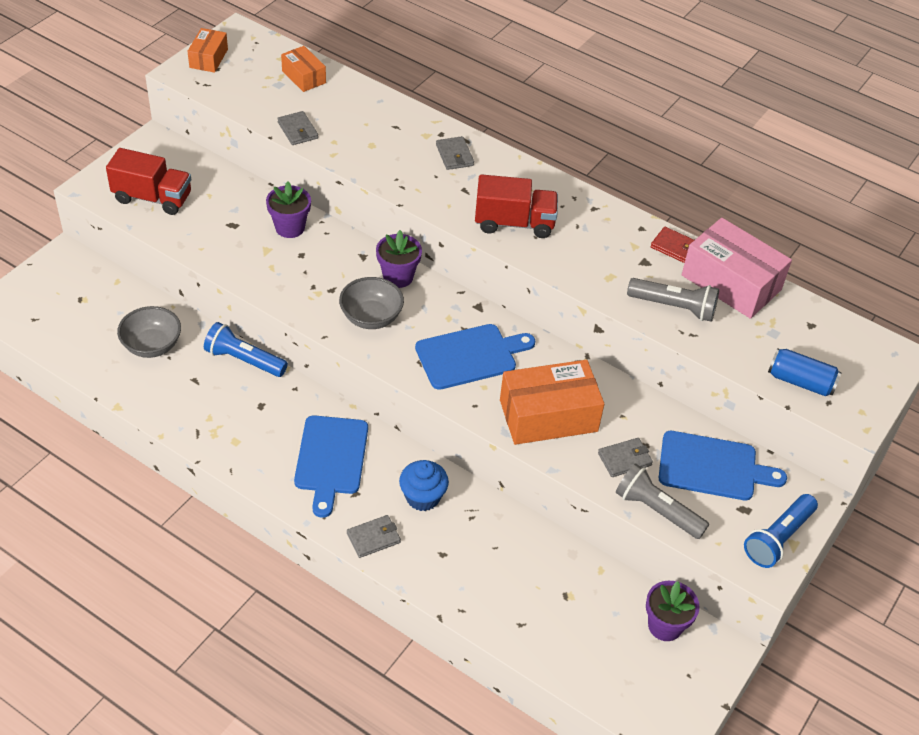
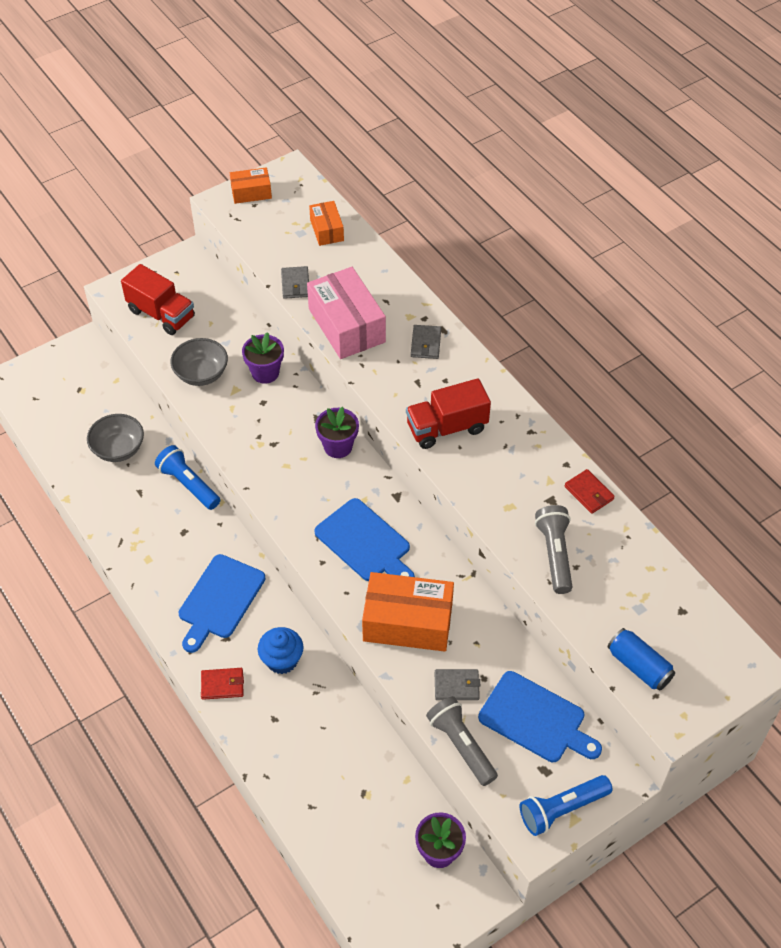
camera: 25 degrees right, 5 degrees up
orange box [187,28,228,73] -> orange box turned 45 degrees clockwise [230,167,272,204]
grey bowl [339,277,404,329] -> grey bowl moved to [170,338,228,386]
grey wallet [347,515,401,558] -> red wallet [201,668,244,700]
blue cutting board [415,324,535,390] -> blue cutting board turned 45 degrees clockwise [314,498,415,581]
red truck [475,174,558,238] -> red truck turned 135 degrees clockwise [406,378,491,449]
grey flashlight [627,278,719,322] -> grey flashlight turned 135 degrees counterclockwise [535,505,572,594]
pink box [682,218,792,319] -> pink box moved to [307,267,386,359]

